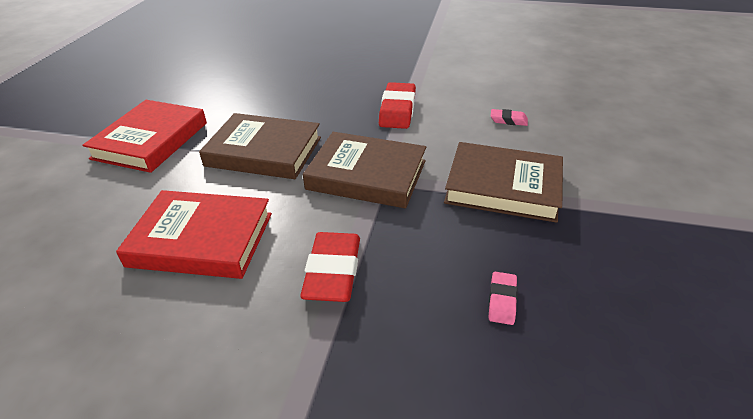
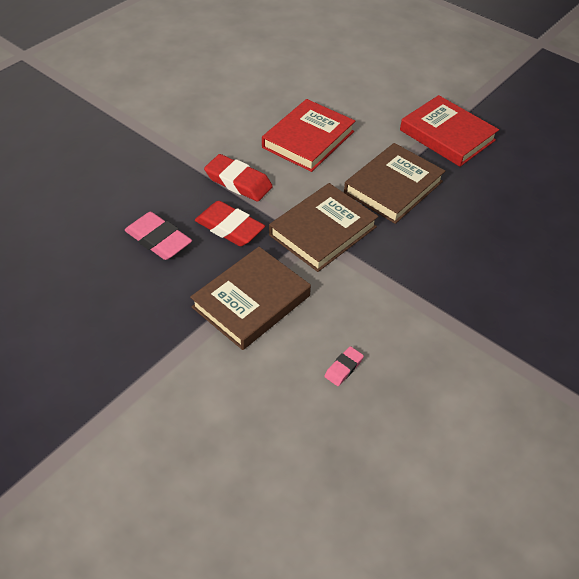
camera: 115 degrees right, 10 degrees up
red eraser [379,82,416,129] -> red eraser moved to [195,201,265,246]
pink eraser [489,272,518,325] -> pink eraser [125,212,192,260], size x1.92

